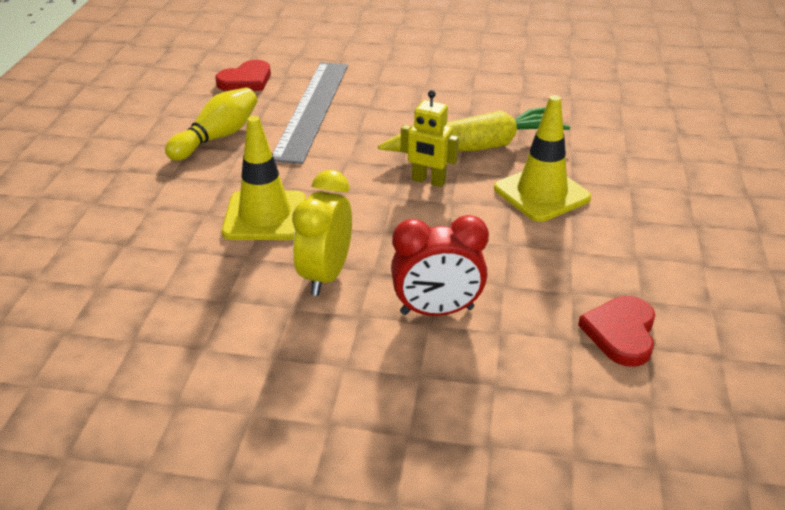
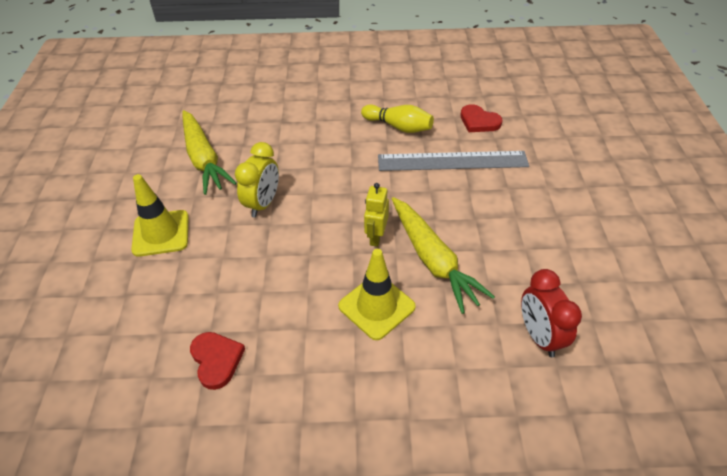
camera: 80 degrees right, 10 degrees up
yellow traffic cone [222,116,306,240] -> yellow traffic cone moved to [131,174,189,257]
yellow clock [292,170,352,296] -> yellow clock turned 105 degrees clockwise [235,142,279,218]
red clock [391,215,489,316] -> red clock moved to [521,269,582,357]
red heart [578,296,655,367] -> red heart turned 60 degrees clockwise [190,332,245,390]
none -> yellow carrot [183,110,237,195]

